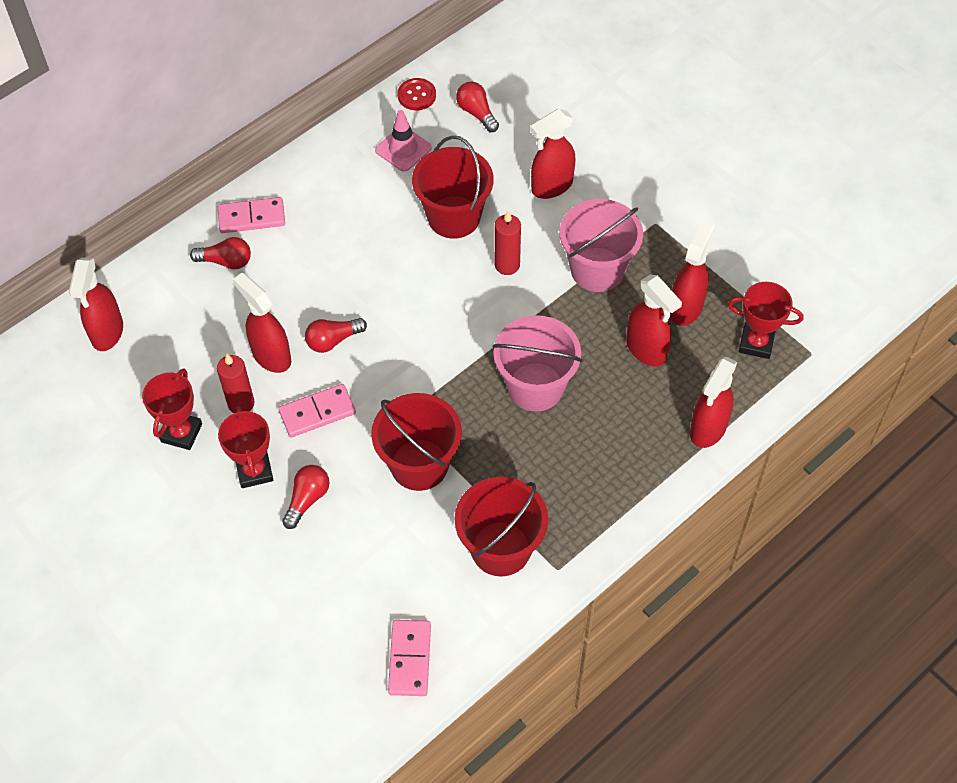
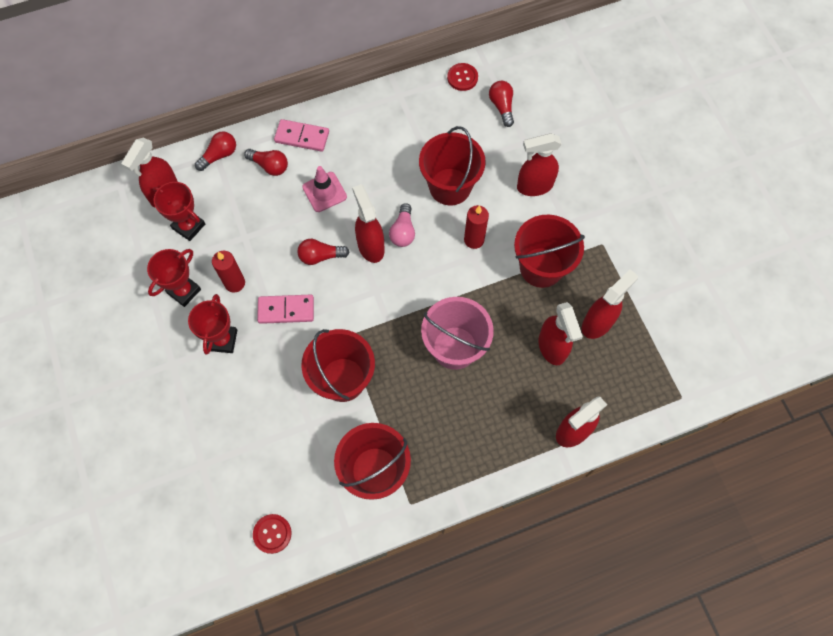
camera: 20 degrees right, 10 degrees up
red spray bottle [233,273,291,373] -> red spray bottle moved to [352,184,385,263]
red light bulb [282,465,329,529] -> red light bulb moved to [195,131,236,171]
pink traffic cone [375,110,432,172] -> pink traffic cone moved to [302,166,347,212]
pink domino [388,620,431,696] -> red button [253,514,292,554]
pink bucket [559,199,643,292] -> red bucket [514,215,585,288]
red trophy [728,282,803,359] -> red trophy moved to [153,182,205,241]
none -> pink light bulb [389,203,415,247]

